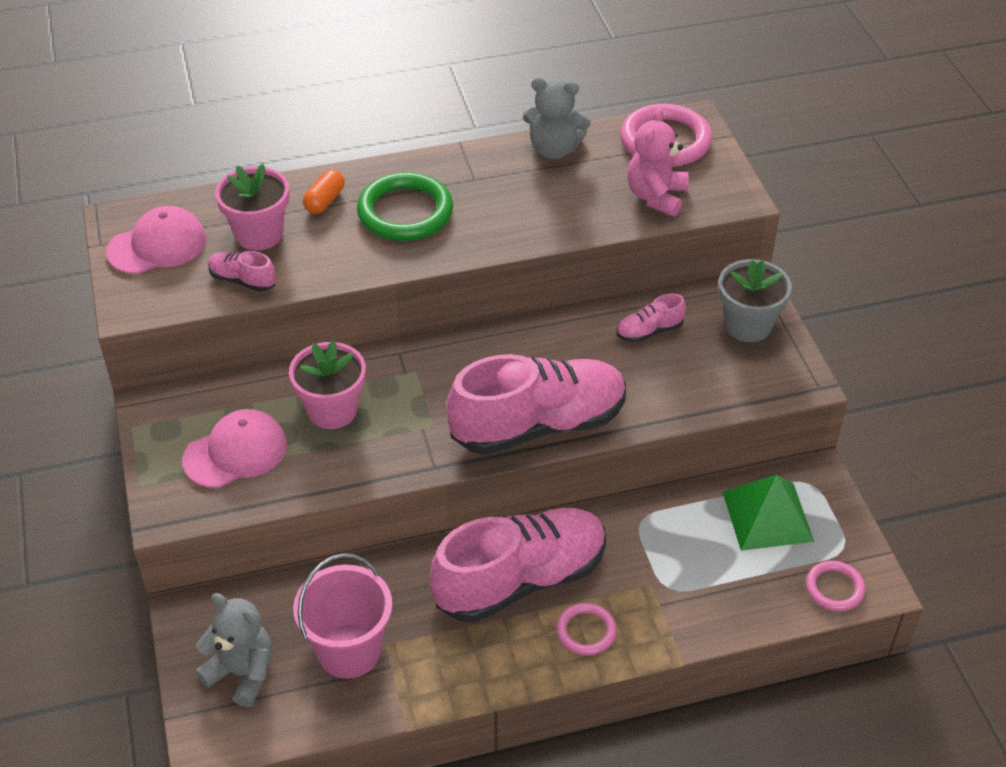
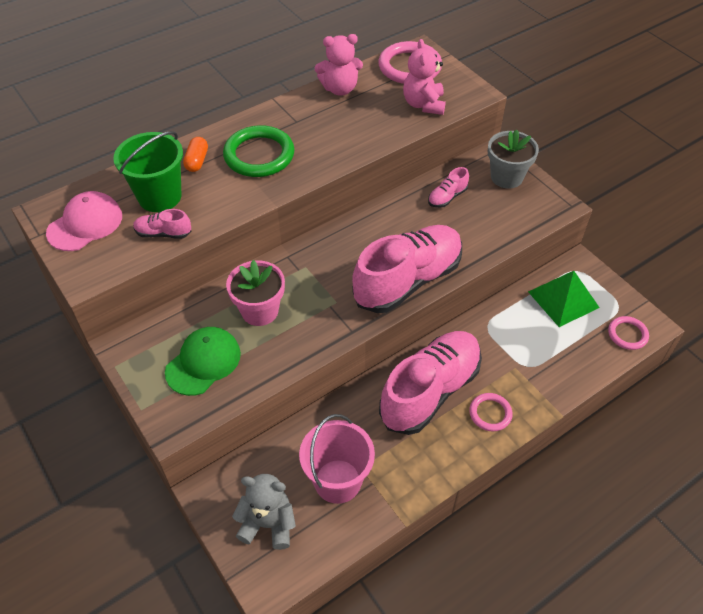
camera: 20 degrees left, 5 degrees up
pink cap [182,409,287,488] -> green cap [165,327,241,396]
pink flower pot [215,164,289,250] -> green bucket [113,131,183,212]
grey teddy bear [523,78,591,159] -> pink teddy bear [315,34,363,96]

